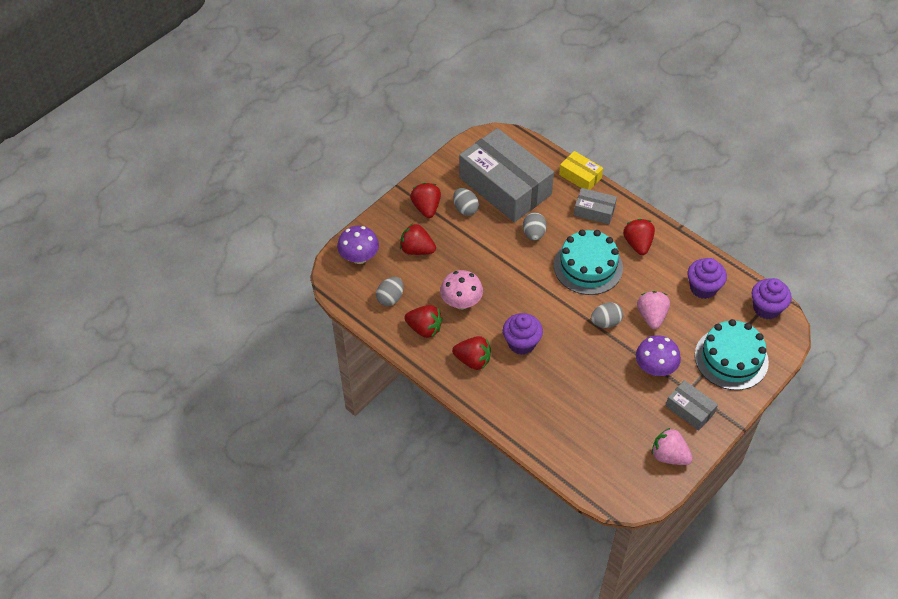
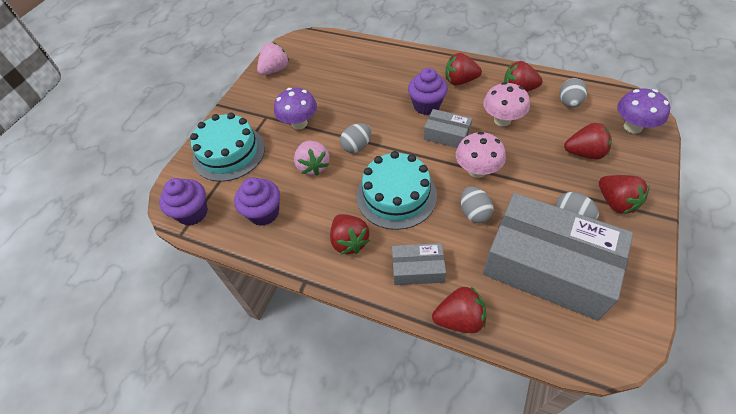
camera: 165 degrees right, 0 degrees up
yellow box [559,151,603,190] -> red strawberry [432,287,486,333]
pink strawberry [652,428,693,465] -> pink strawberry turned 60 degrees counterclockwise [257,42,289,75]
grey box [666,380,718,431] -> grey box moved to [424,109,472,148]
none -> pink mushroom [456,132,506,178]

